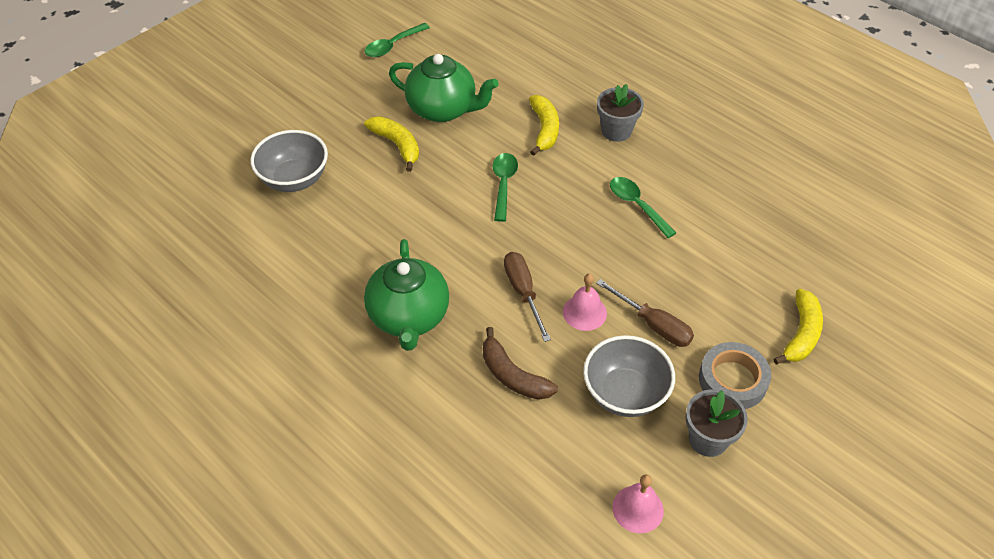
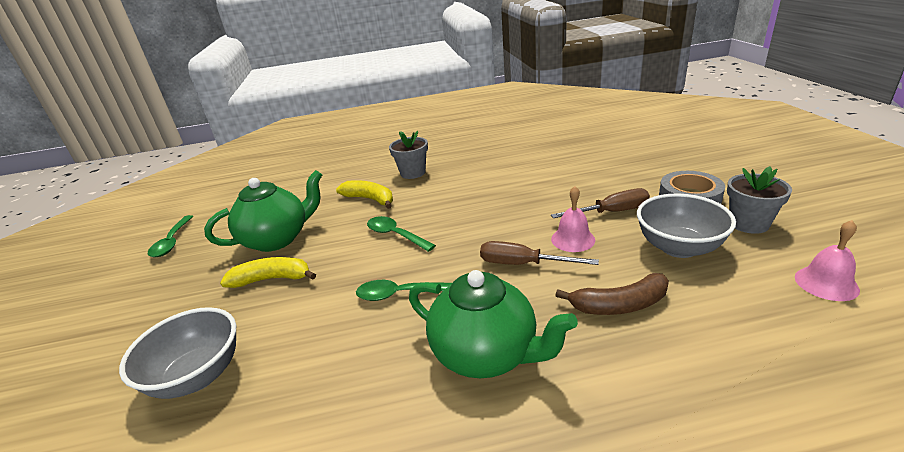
camera: 50 degrees left, 20 degrees down
green spoon [610,177,676,238] -> green spoon moved to [356,280,452,301]
yellow banana [773,289,823,364] -> none

